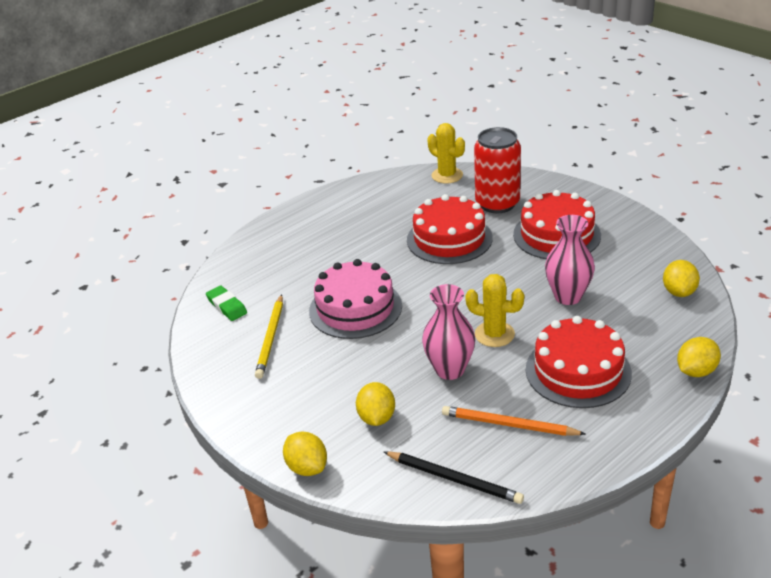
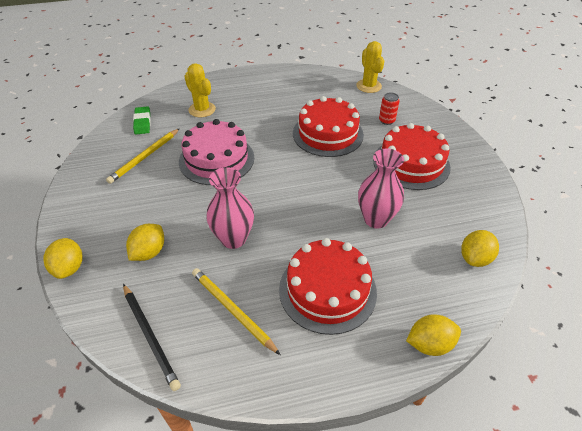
camera: 25 degrees right, 10 degrees up
orange pencil [442,406,585,436] -> yellow pencil [192,268,280,355]
yellow cactus [465,274,524,347] -> yellow cactus moved to [184,63,216,117]
red can [474,127,521,213] -> red can [379,92,400,125], size x0.45

